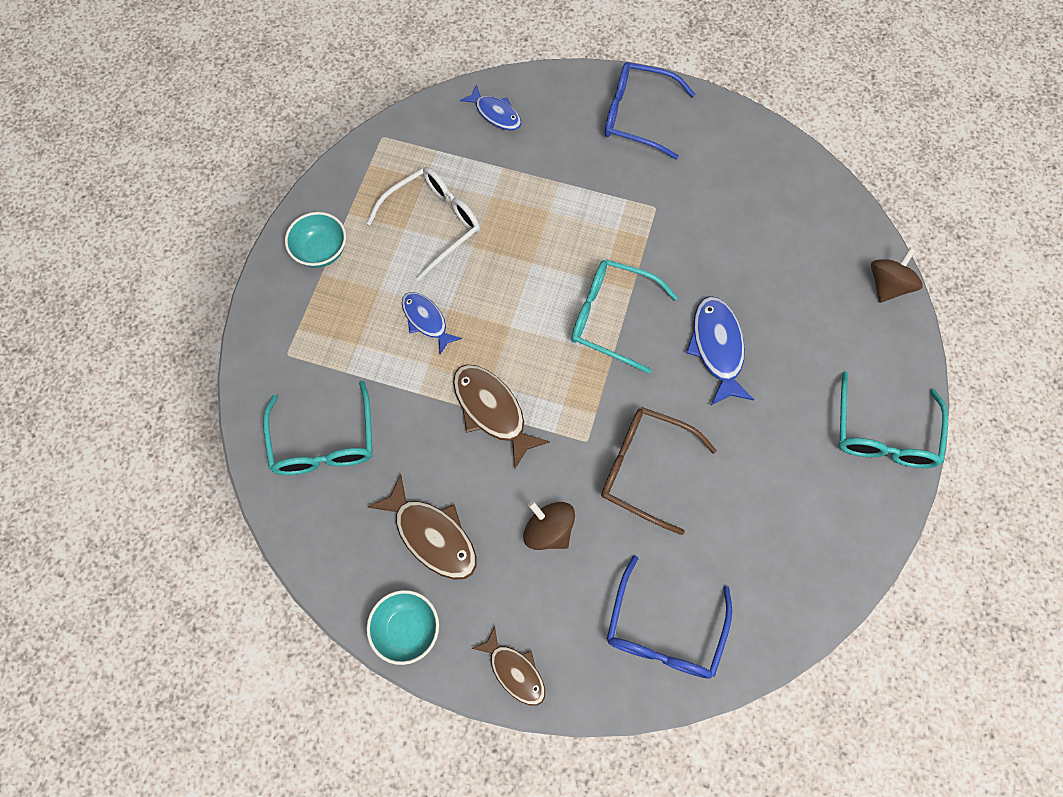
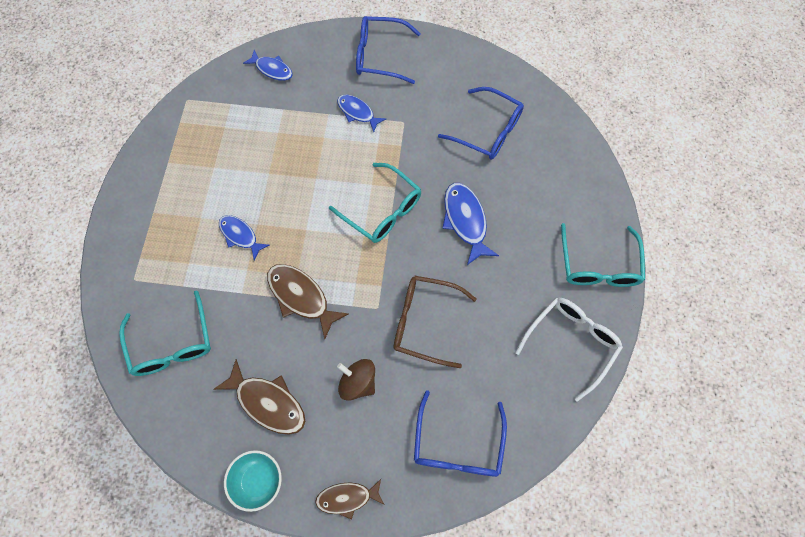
camera: 10 degrees left, 0 degrees up
turquoise bowl [285,212,346,268] -> none
white glasses [367,167,480,281] -> white glasses moved to [515,298,623,402]
brown fish [471,626,545,705] -> brown fish turned 135 degrees clockwise [315,479,384,519]
turquoise glasses [571,259,678,374] -> turquoise glasses turned 150 degrees counterclockwise [329,163,421,243]
brown spinning top [871,247,923,303] -> none
none -> blue fish [337,95,386,132]
none -> blue glasses [438,87,524,160]

